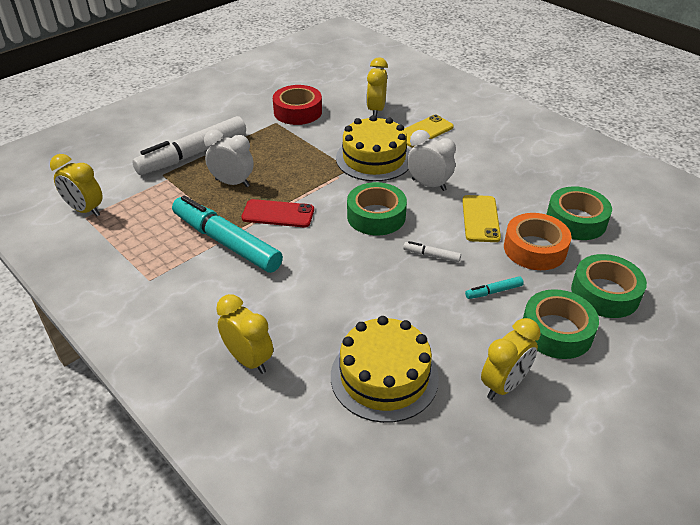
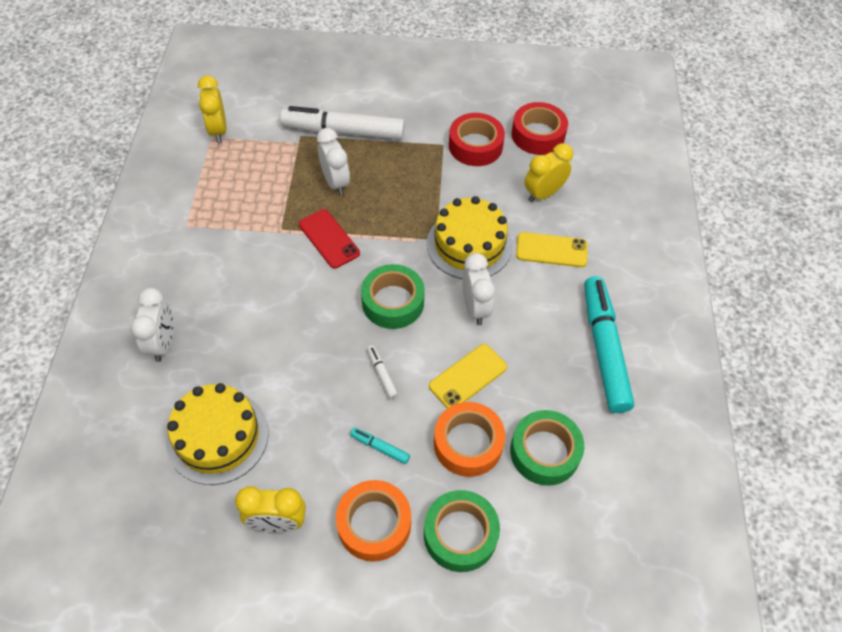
camera: 45 degrees right, 15 degrees up
turquoise marker [172,195,283,273] -> turquoise marker moved to [584,276,634,413]
yellow clock [216,294,273,374] -> white clock [131,288,174,362]
green tape [523,289,599,359] -> orange tape [336,480,411,562]
none -> red tape [511,102,568,155]

